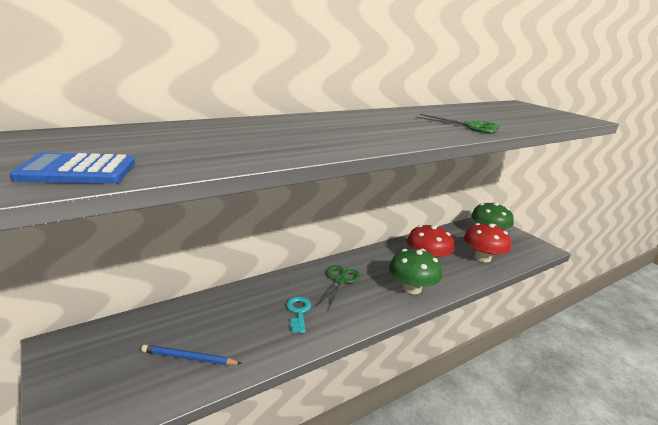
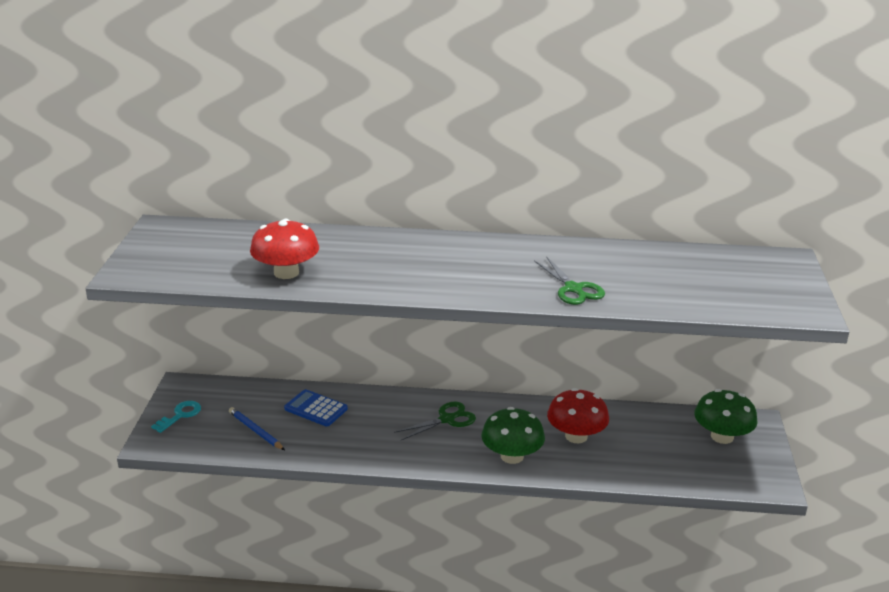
camera: 40 degrees right, 5 degrees up
blue calculator [9,153,135,184] -> blue calculator moved to [284,389,348,426]
turquoise key [286,296,311,333] -> turquoise key moved to [151,401,201,433]
red mushroom [464,223,511,262] -> red mushroom moved to [250,219,319,279]

